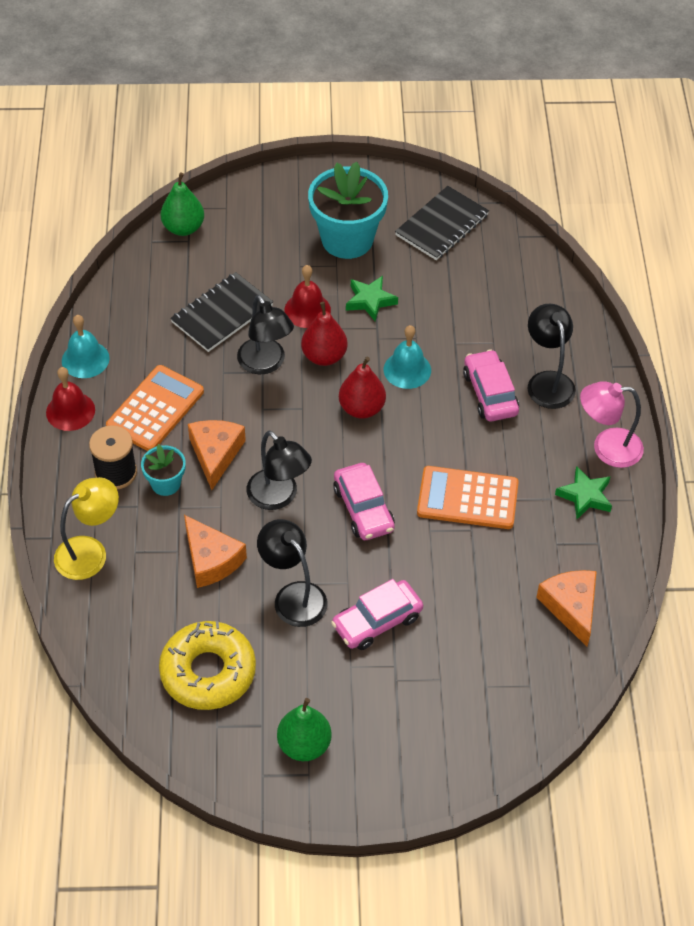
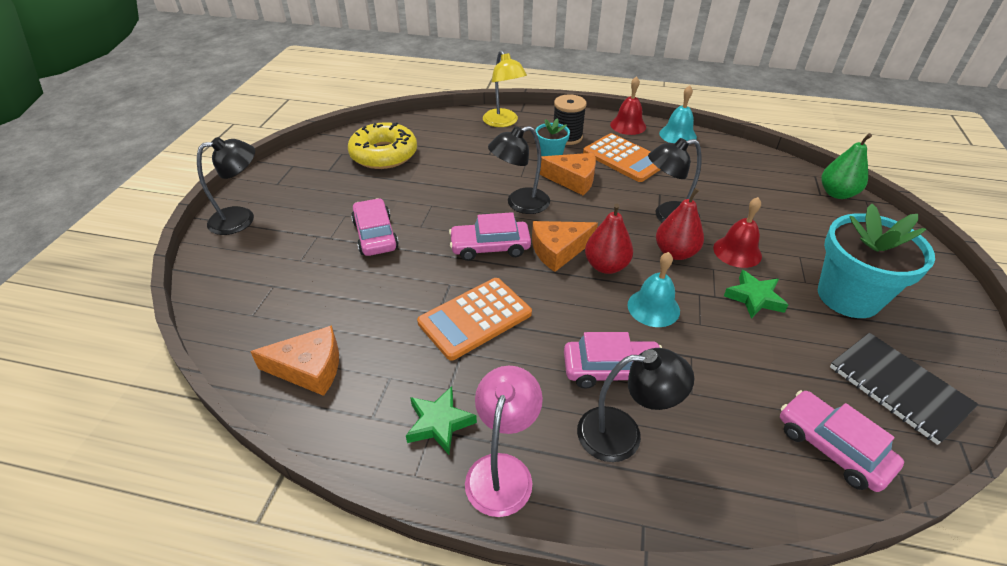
camera: 105 degrees right, 10 degrees down
black notebook [170,272,273,352] -> none
orange cheese [184,515,247,588] -> orange cheese moved to [532,221,598,272]
black lamp [257,519,328,627] -> black lamp moved to [197,137,255,235]
green pear [277,698,332,761] -> none
orange calculator [417,466,519,529] -> orange calculator turned 150 degrees counterclockwise [417,278,532,361]
none -> pink car [780,390,904,492]

